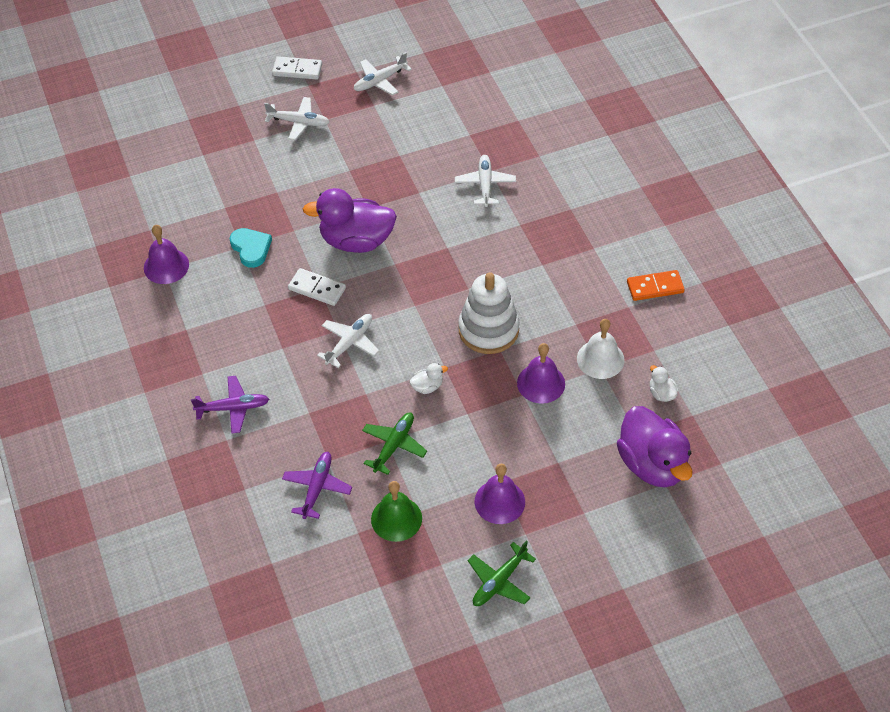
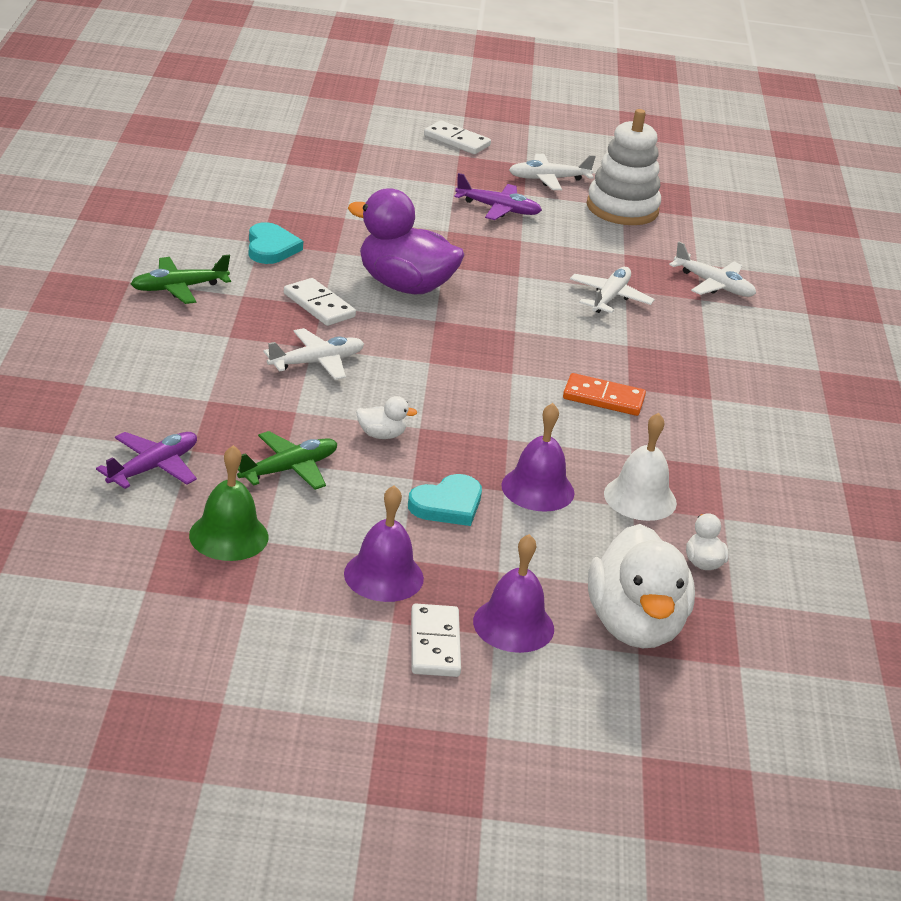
camera: 20 degrees right, 20 degrees down
purple bell [144,225,189,284] -> purple bell moved to [473,534,554,653]
purple plane [191,376,269,434] -> purple plane moved to [454,173,542,220]
white plane [264,97,329,140] -> white plane moved to [669,241,756,297]
white stacking toy [458,272,520,354] -> white stacking toy moved to [587,109,661,225]
green plane [468,541,536,606] -> green plane moved to [131,255,231,304]
purple duck [617,406,693,487] -> white duck [588,524,695,648]
orange domino [627,270,685,301] -> orange domino moved to [563,373,646,416]
none -> turquoise heart [408,474,482,526]
none -> white domino [411,604,461,677]

